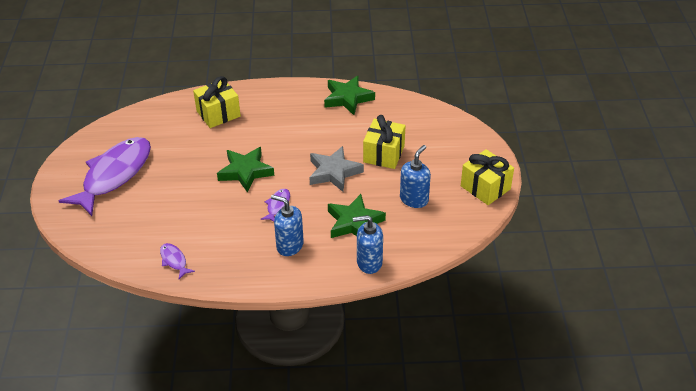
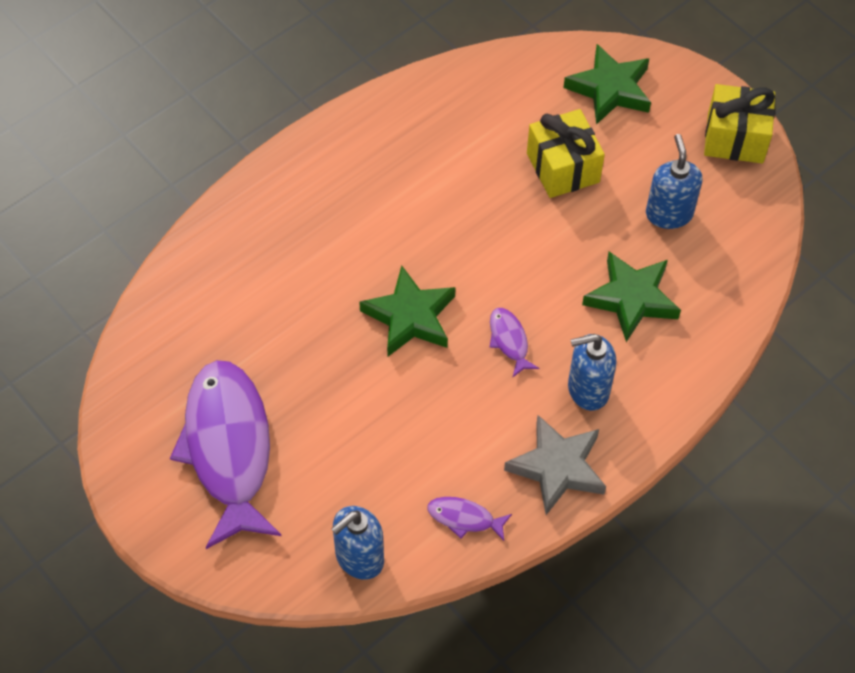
camera: 40 degrees left, 15 degrees up
yellow gift [193,76,241,128] -> none
grey star [309,146,364,192] -> grey star moved to [504,415,606,515]
green star [324,76,375,115] -> green star moved to [563,44,651,125]
blue soap dispenser [353,215,383,274] -> blue soap dispenser moved to [331,506,384,580]

